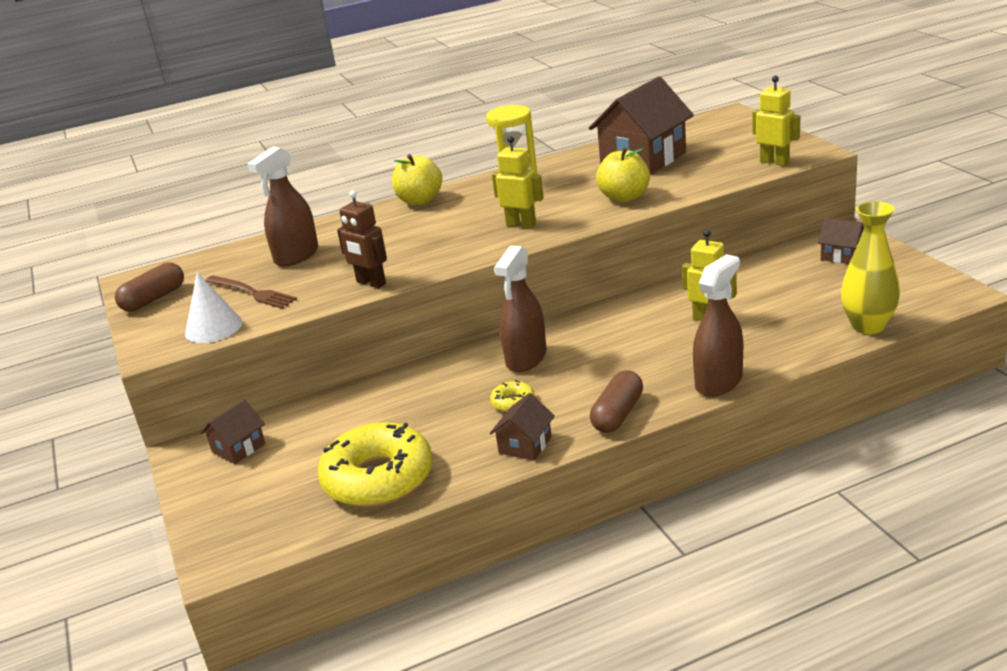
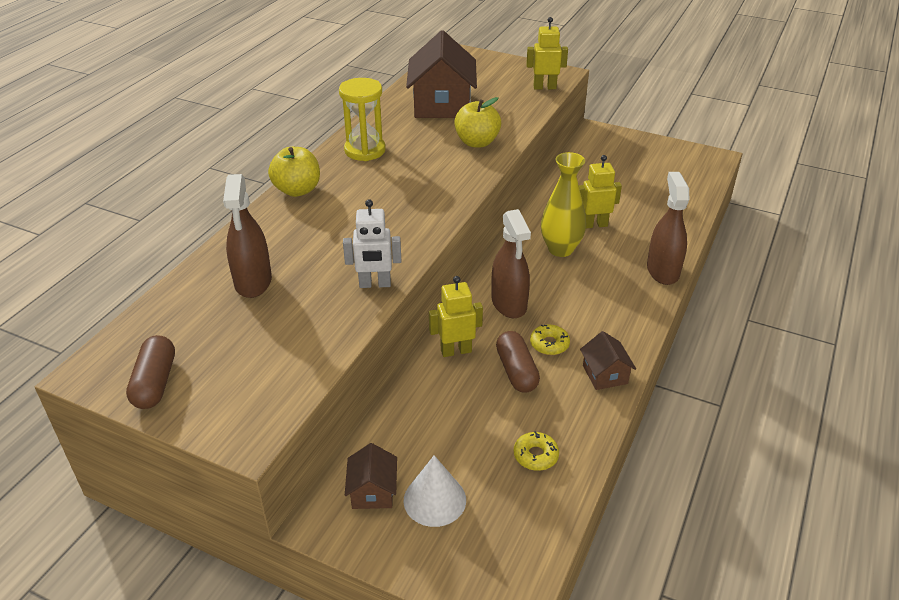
camera: 45 degrees left, 10 degrees up
white cone [185,272,242,343] -> white cone moved to [404,455,466,527]
brown fork [205,275,297,309] -> none
yellow donut [318,422,433,507] -> yellow donut [514,431,559,471], size x0.42
brown robot [337,190,387,288] -> white robot [343,199,401,288]
yellow robot [492,136,544,228] -> yellow robot moved to [429,276,483,357]
brown capsule [590,370,643,433] -> brown capsule moved to [496,331,540,393]
brown house [818,218,864,264] -> none
yellow vase [841,201,900,334] -> yellow vase moved to [541,152,586,257]

